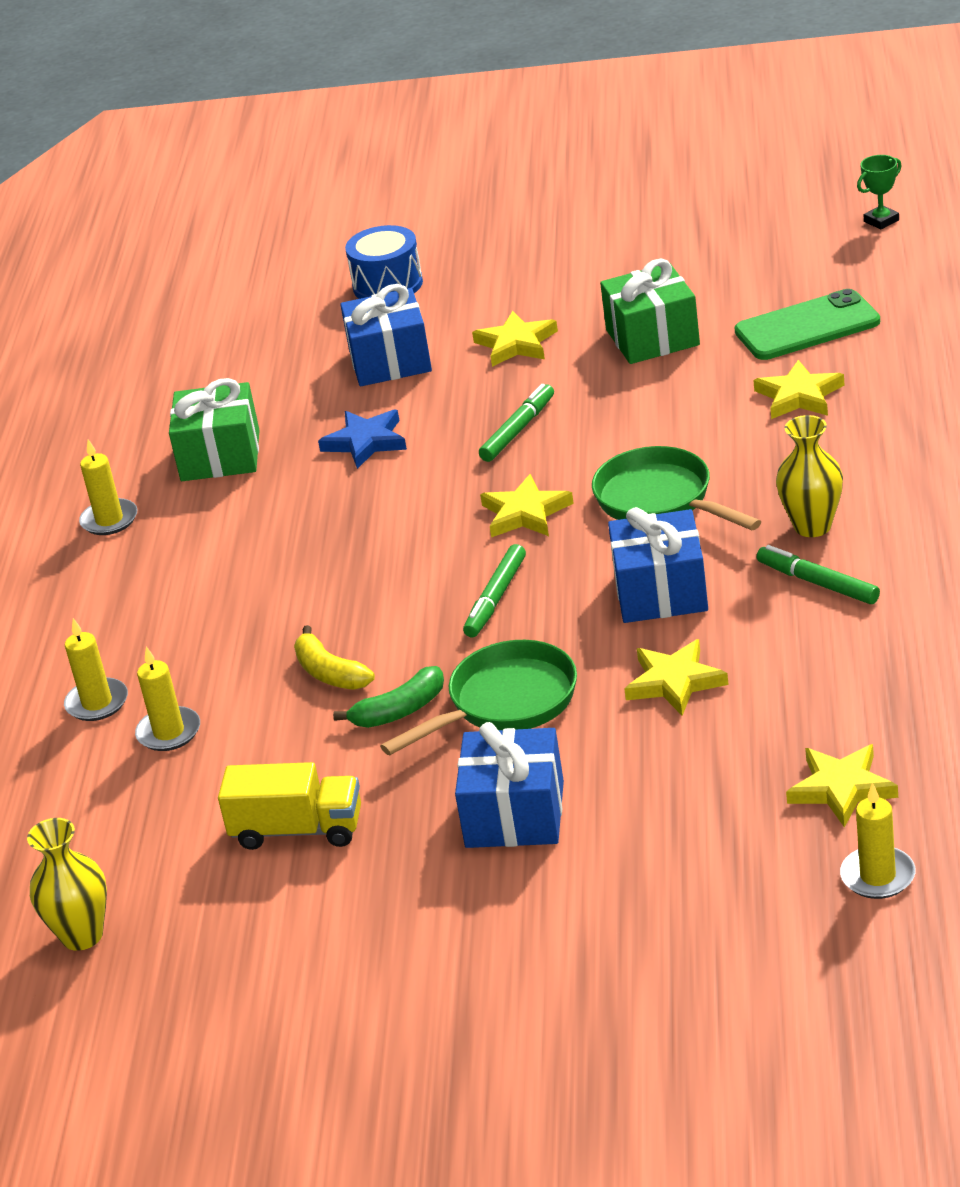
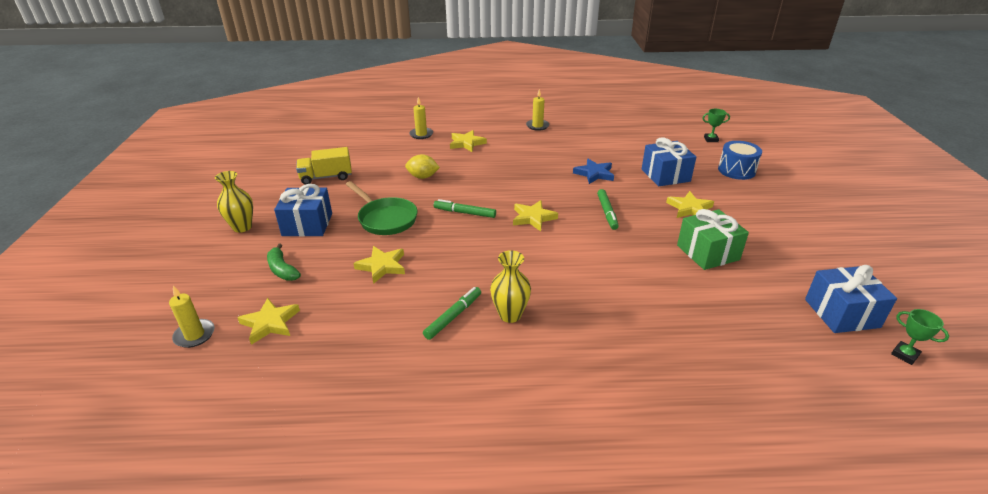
camera: 80 degrees right, 0 degrees up
yellow vase [27,818,107,951] -> yellow vase moved to [215,171,253,233]
yellow candle [135,646,200,751] -> none
green gift [169,378,260,481] -> none
yellow truck [218,762,361,850] -> yellow truck turned 75 degrees clockwise [296,147,352,185]
yellow banana [294,625,375,689] -> yellow lemon [405,154,440,179]
green banana [333,666,444,728] -> green banana moved to [267,244,301,281]
green marker [479,384,554,462] -> green marker turned 60 degrees clockwise [597,189,619,230]
green pan [592,446,762,530] -> none
blue gift [608,507,708,623] -> blue gift moved to [805,265,897,333]
green phone [734,289,880,360] -> none
yellow star [753,360,845,419] -> yellow star moved to [450,130,487,152]
none -> green trophy [703,109,730,142]

